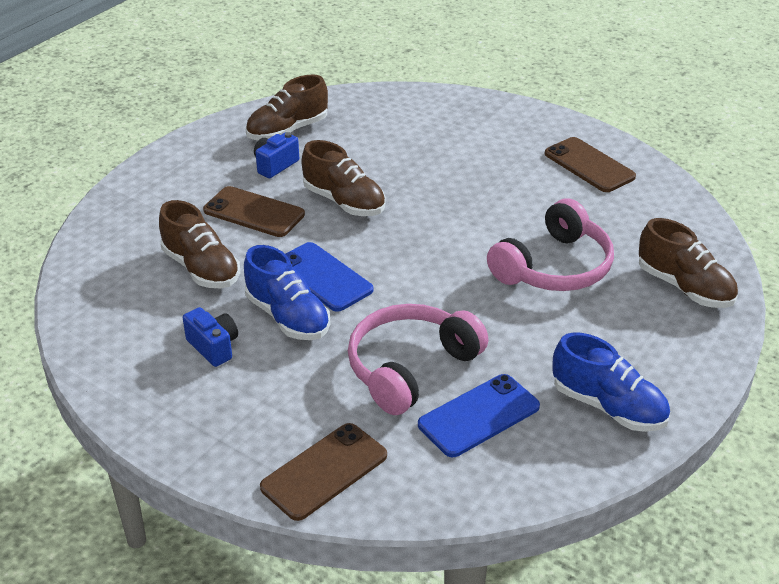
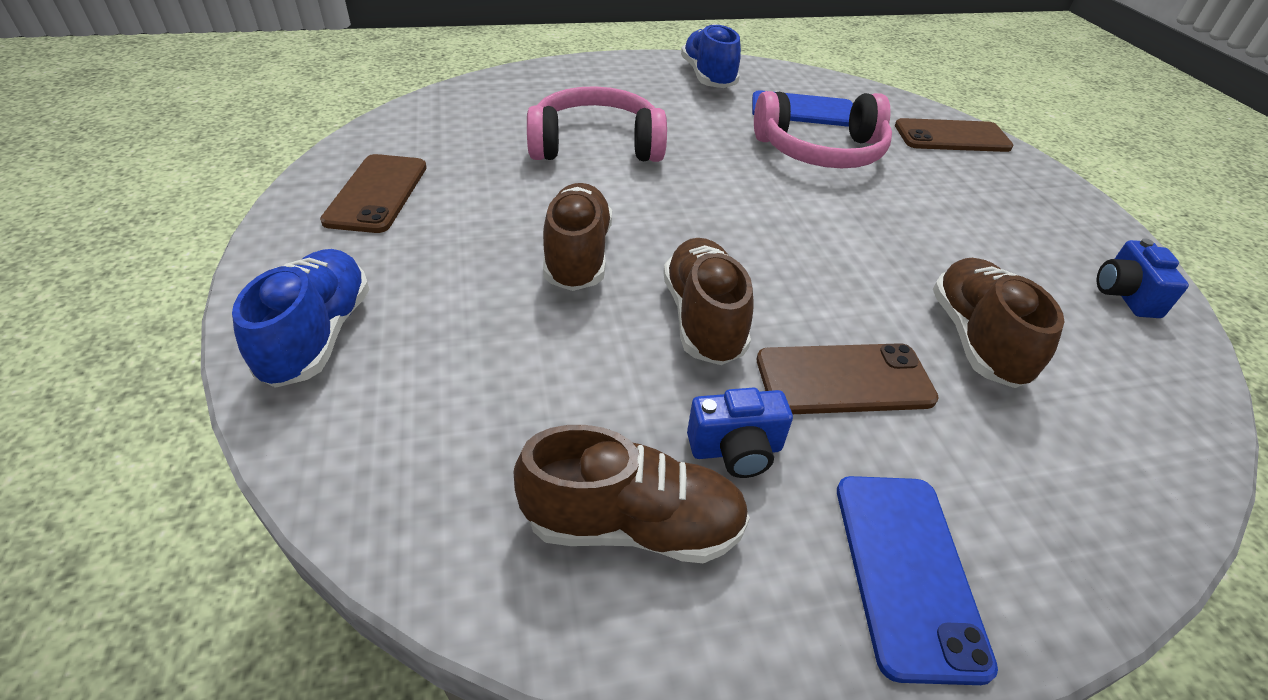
camera: 140 degrees left, 5 degrees up
blue camera [183,307,238,367] -> blue camera moved to [1097,238,1189,318]
brown phone [203,186,305,237] -> brown phone turned 75 degrees counterclockwise [757,343,939,414]
blue shoe [244,245,331,340] -> blue shoe moved to [232,249,369,388]
blue phone [286,242,373,312] -> blue phone moved to [837,476,998,685]
brown shoe [639,218,738,308] -> brown shoe moved to [543,183,612,291]

